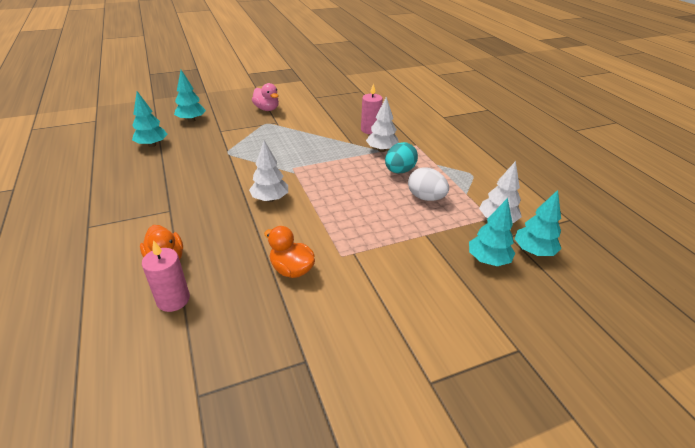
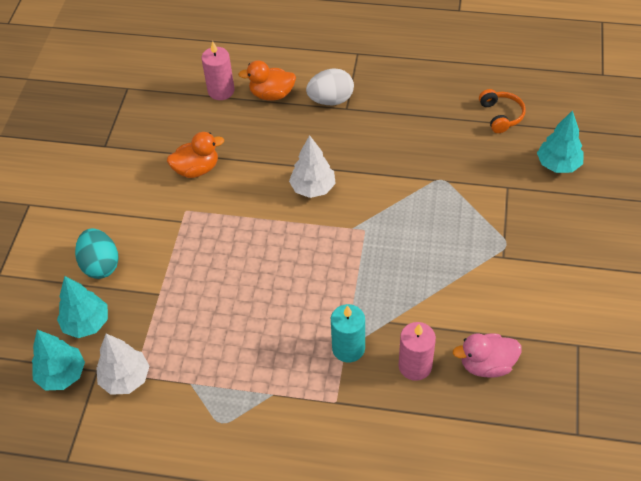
camera: 125 degrees right, 15 degrees up
turquoise tree [132,91,168,147] -> orange headphones [479,89,526,133]
pink duck [252,83,279,111] -> pink duck moved to [453,333,521,378]
white tree [366,96,399,152] -> turquoise candle [331,304,365,363]
turquoise egg [385,142,418,173] -> turquoise egg moved to [75,228,119,279]
white egg [408,167,449,201] -> white egg moved to [306,69,354,105]

